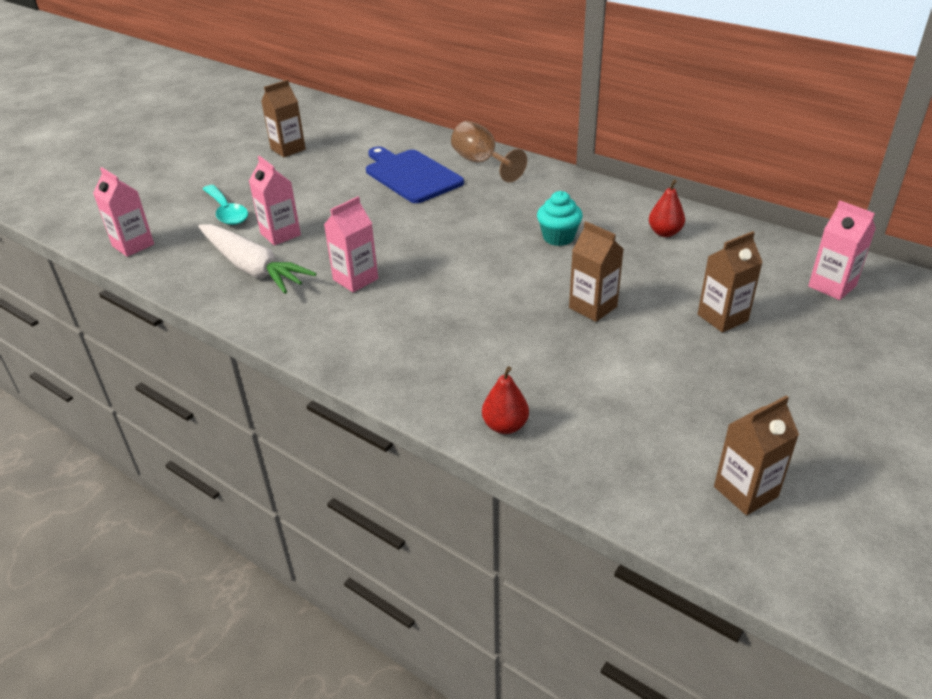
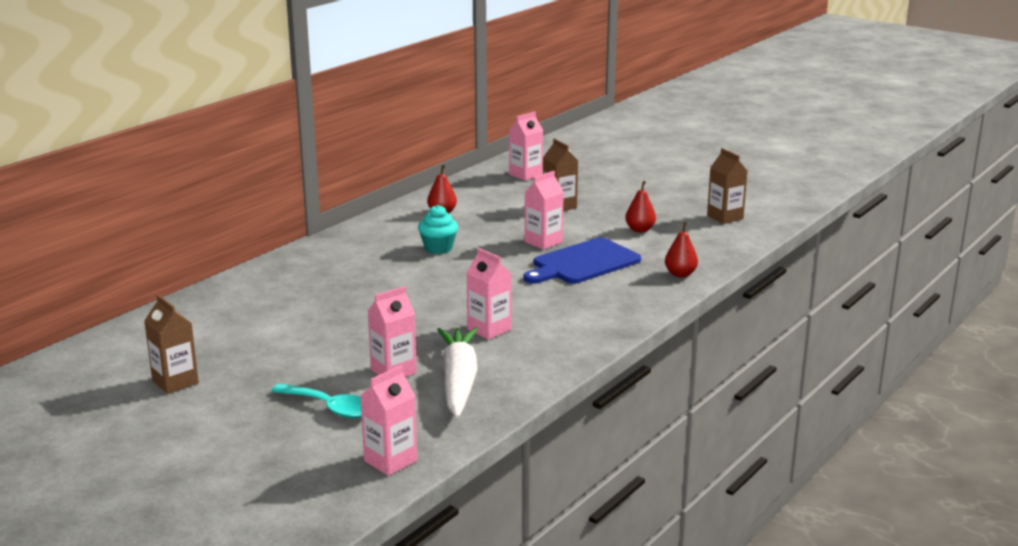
camera: 90 degrees left, 15 degrees down
white carrot [198,224,317,294] -> white carrot turned 45 degrees counterclockwise [437,327,478,418]
turquoise spoon [203,185,248,225] -> turquoise spoon turned 60 degrees clockwise [271,384,362,418]
blue cutting board [366,147,464,203] -> blue cutting board moved to [523,237,641,284]
brown goblet [451,121,527,183] -> none
brown carton [569,221,624,322] -> pink carton [525,171,564,250]
none -> red pear [625,181,656,233]

